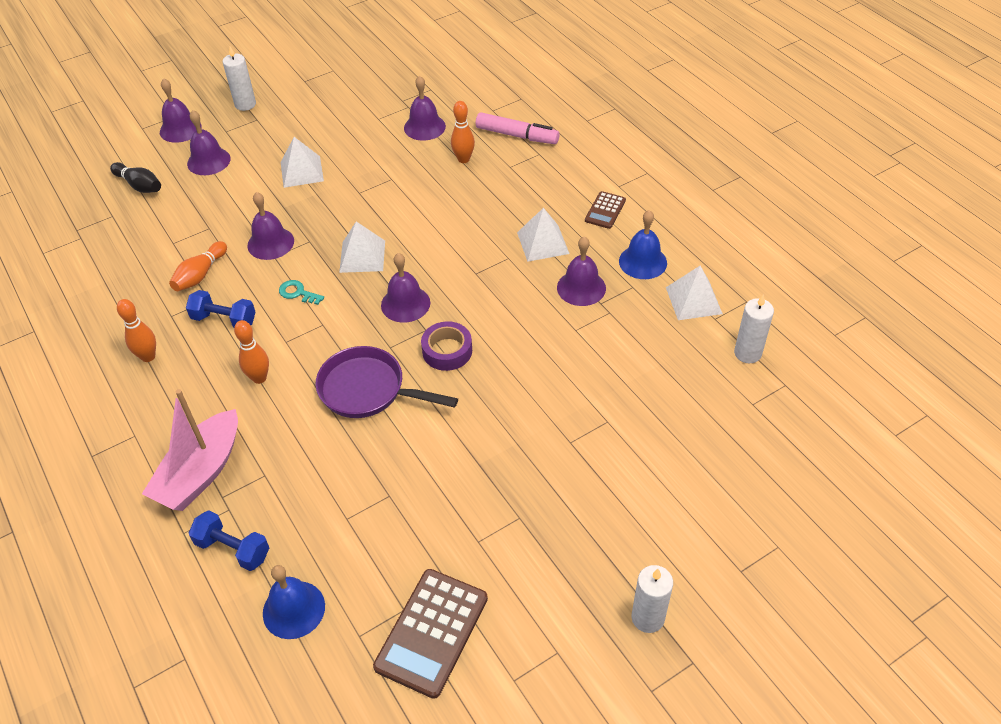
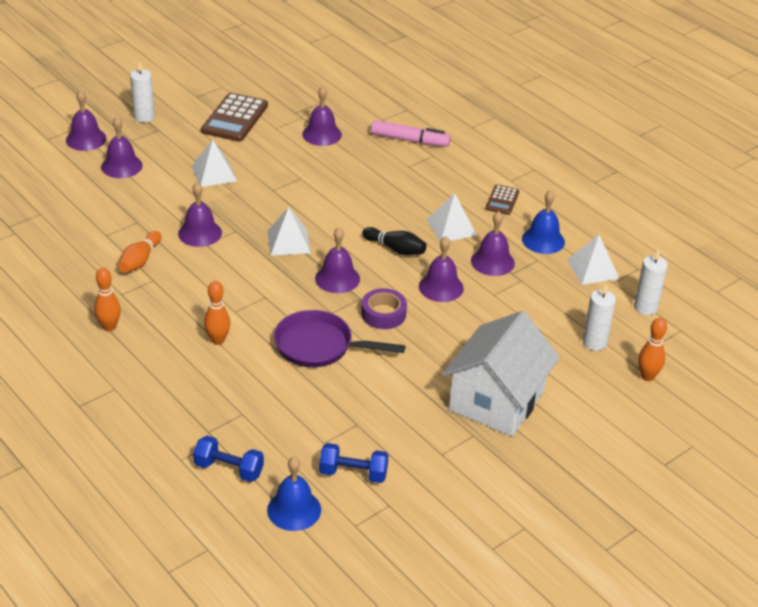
camera: 10 degrees left, 10 degrees down
black bowling pin [110,162,161,193] -> black bowling pin moved to [362,227,426,255]
pink boat [142,389,238,511] -> none
blue dumbbell [186,290,256,327] -> blue dumbbell moved to [319,443,389,483]
turquoise key [279,280,324,305] -> none
brown calculator [373,569,488,699] -> brown calculator moved to [201,93,268,142]
orange bowling pin [451,101,475,163] -> orange bowling pin moved to [638,318,667,381]
white candle [632,565,673,633] -> white candle moved to [583,284,616,351]
none -> purple bell [419,236,464,302]
none -> white house [442,311,560,436]

